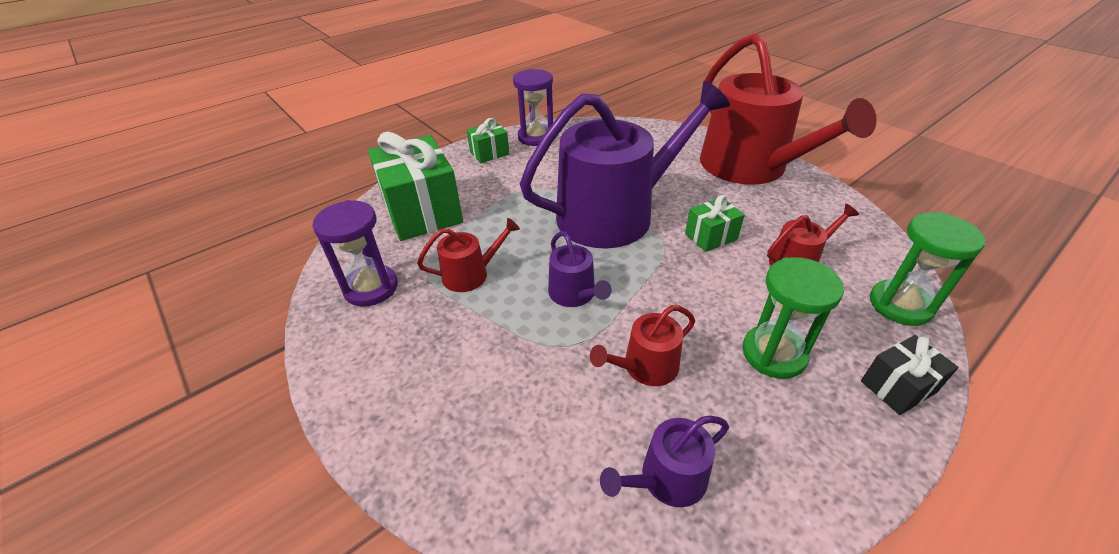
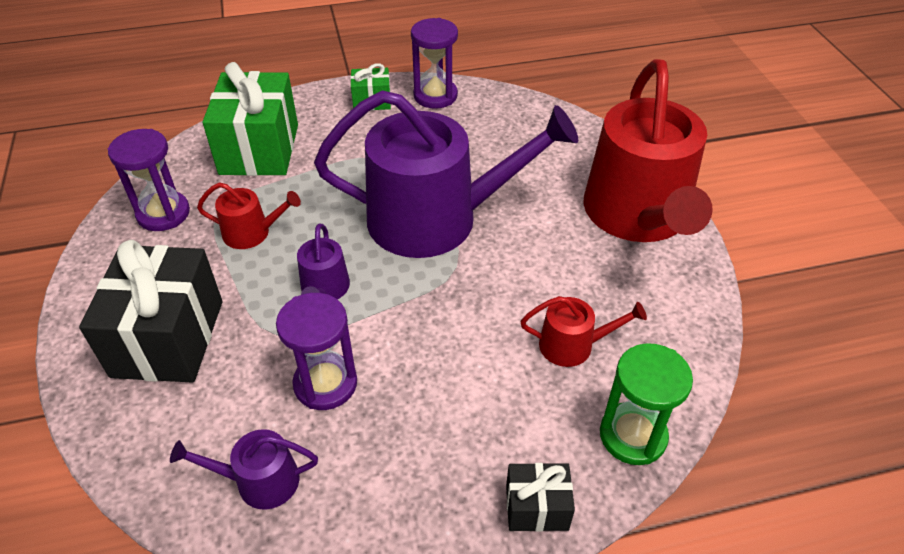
camera: 25 degrees right, 5 degrees up
red watering can [590,305,695,386] -> purple hourglass [276,293,357,410]
green gift [685,195,745,252] -> none
green hourglass [742,257,844,379] -> none
none -> black gift [79,240,222,383]

